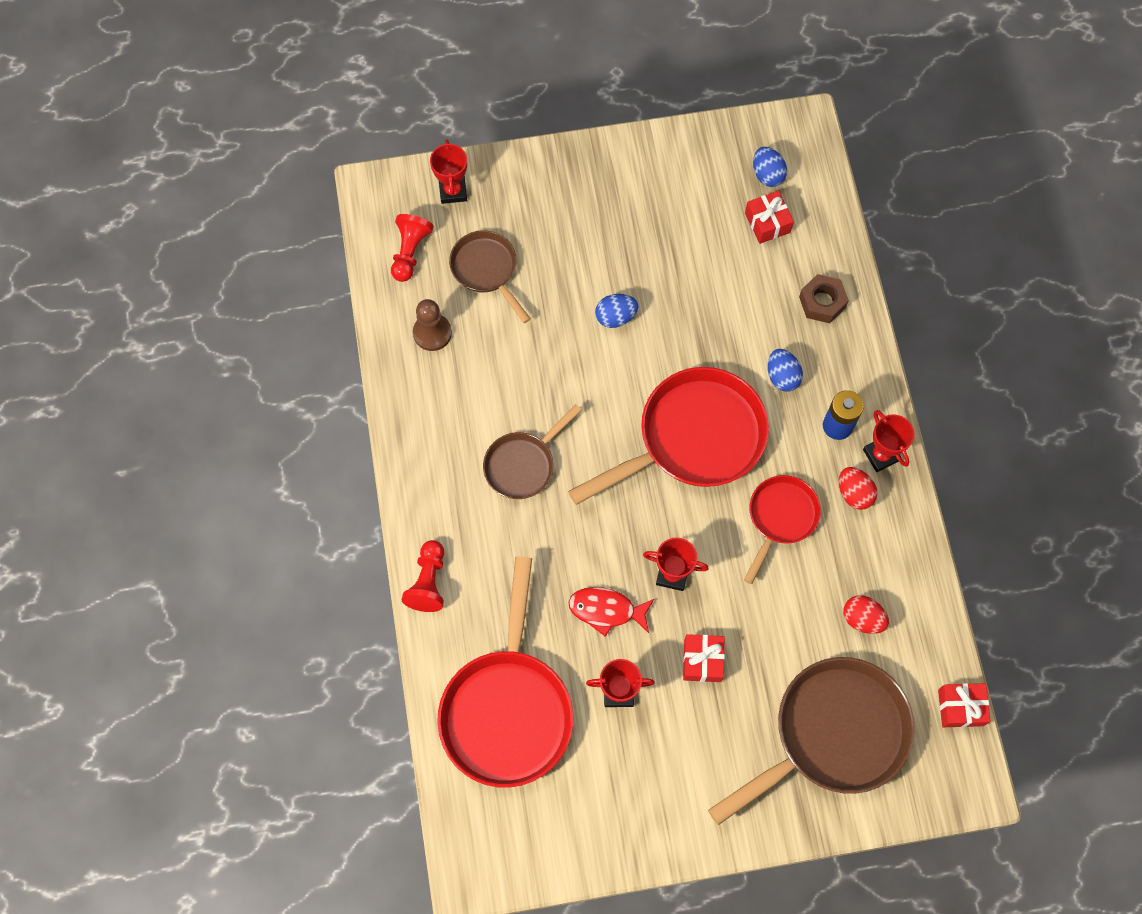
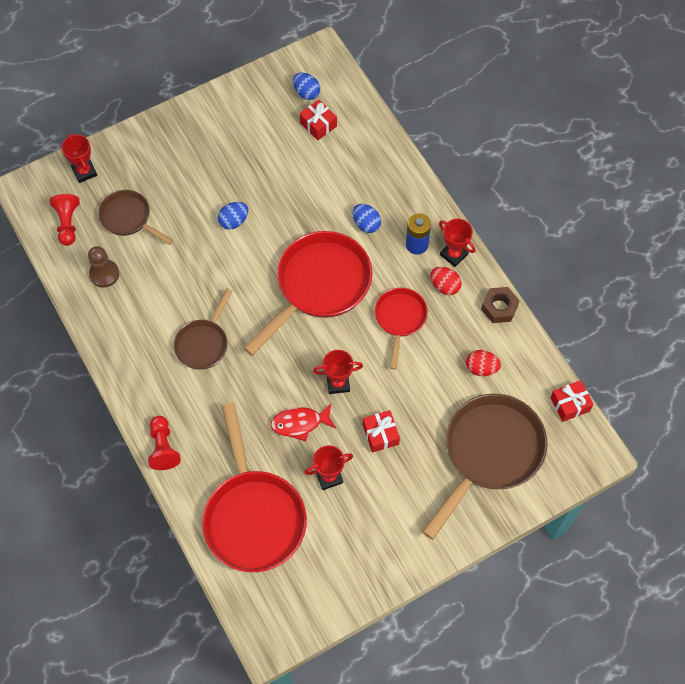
camera: 20 degrees left, 5 degrees down
brown nut [799,274,849,323] -> brown nut moved to [481,287,520,323]

